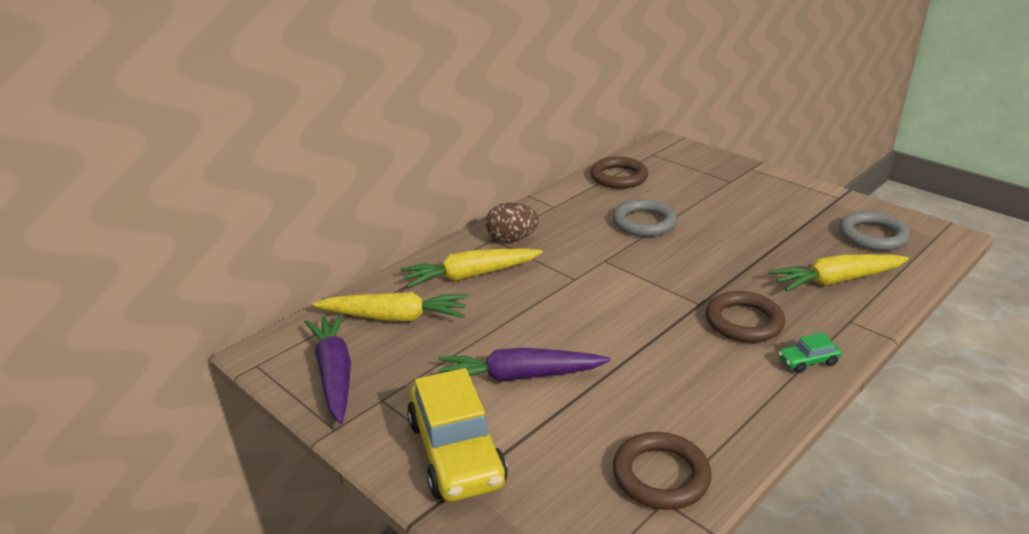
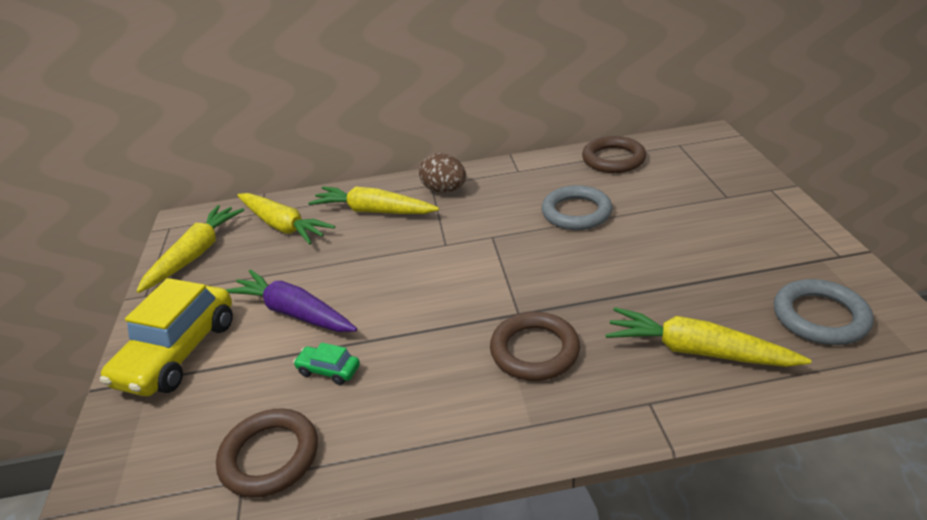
camera: 40 degrees right, 5 degrees up
purple carrot [304,313,351,424] -> yellow carrot [136,205,244,293]
green car [778,333,842,373] -> green car moved to [293,343,360,385]

